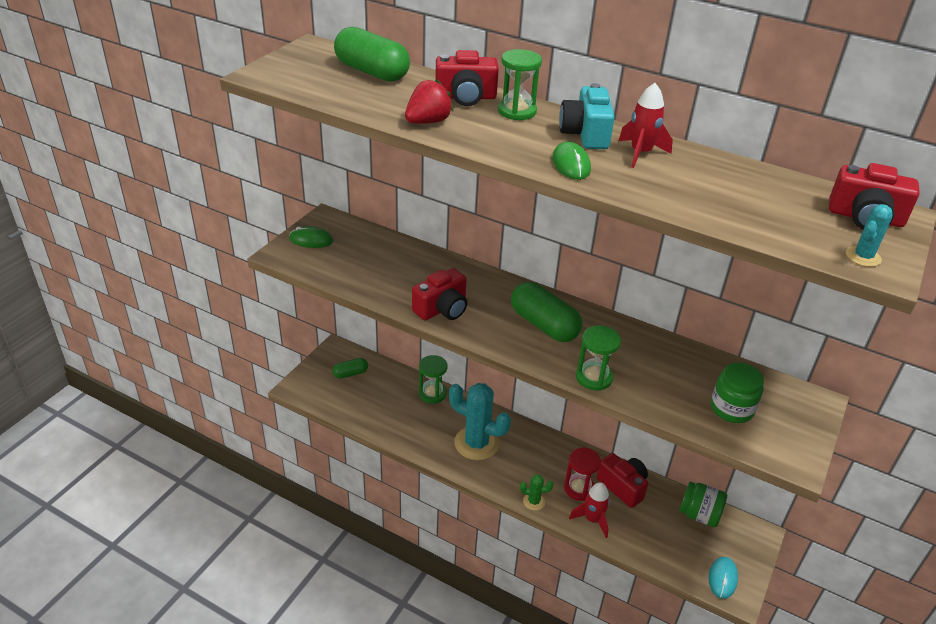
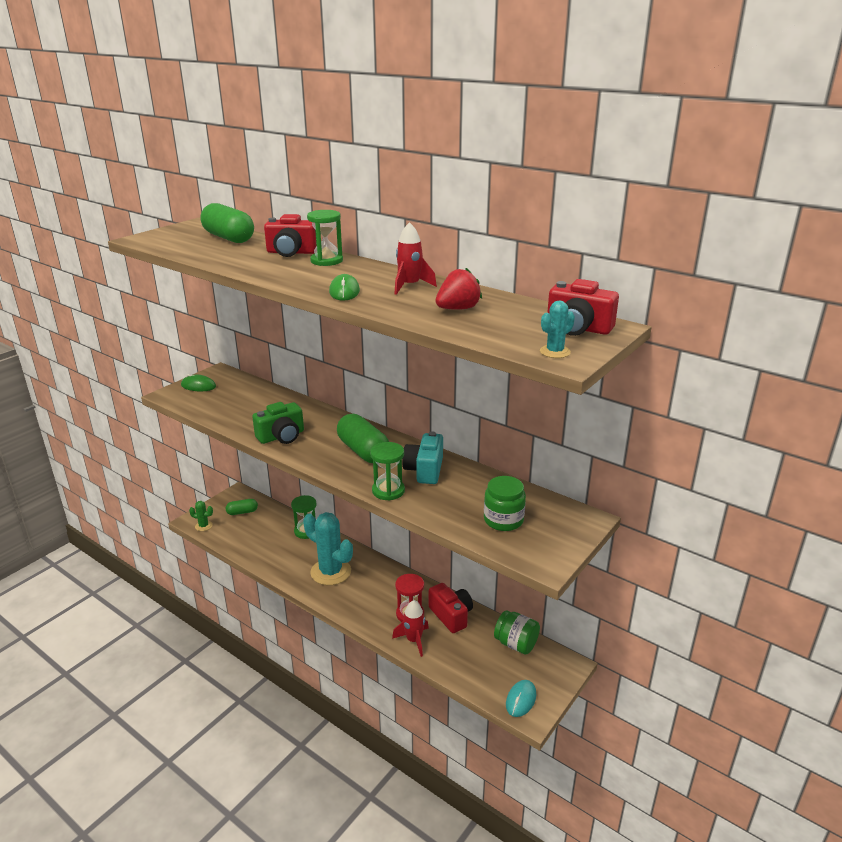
camera: 10 degrees right, 10 degrees down
red strawberry [405,79,453,124] -> red strawberry moved to [436,268,482,310]
red camera [412,268,467,320] -> green camera [252,402,304,444]
green cactus [520,474,553,510] -> green cactus moved to [189,501,213,531]
turquoise camera [559,83,615,149] -> turquoise camera moved to [402,431,443,484]

